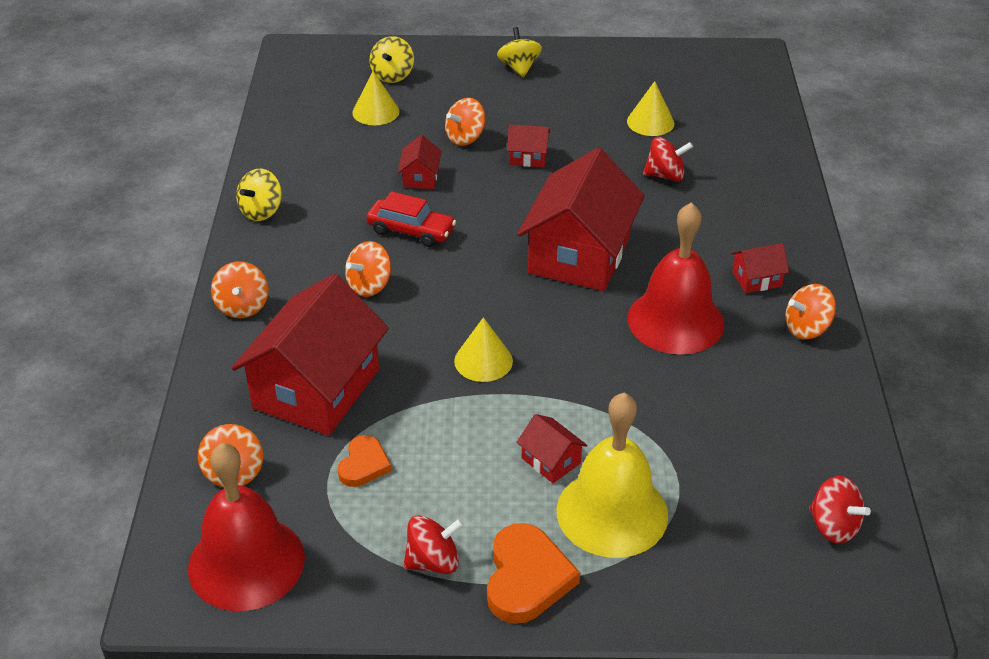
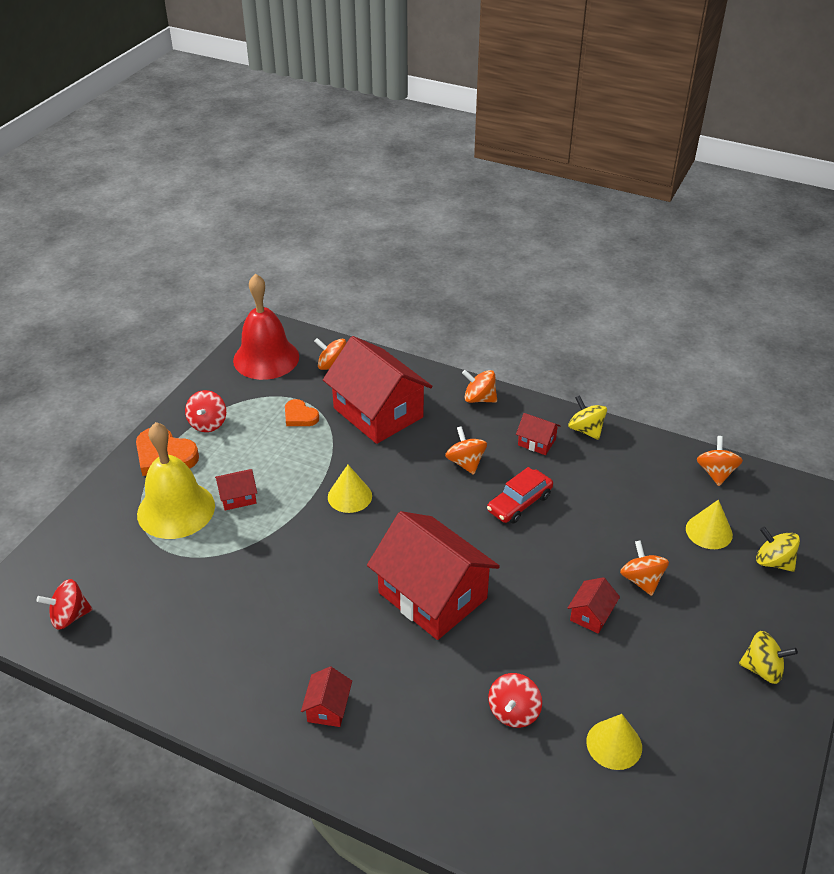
camera: 115 degrees right, 0 degrees up
red house [398,135,441,189] -> red house moved to [516,413,561,455]
red bell [628,202,724,355] -> none
orange spinning top [785,284,836,339] -> orange spinning top moved to [697,436,743,486]

